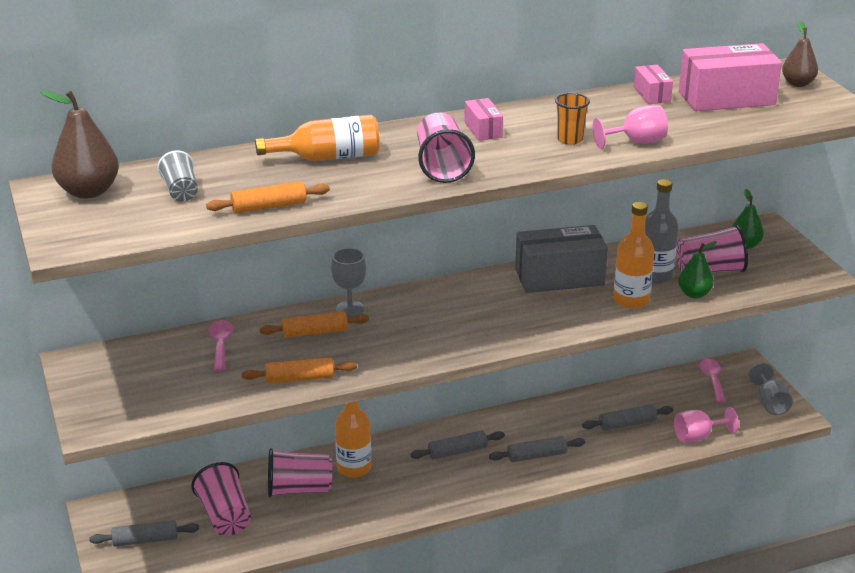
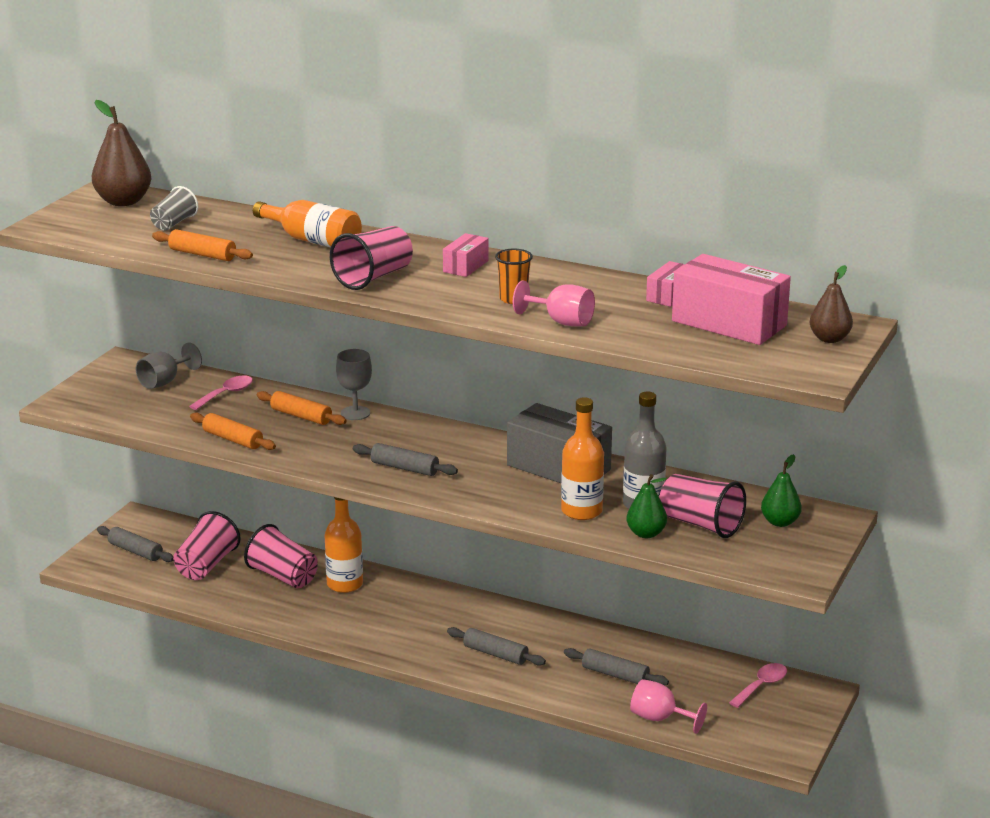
camera: 45 degrees right, 5 degrees down
grey rolling pin [410,430,505,459] -> grey rolling pin moved to [353,443,458,476]
grey goblet [748,363,793,415] -> grey goblet moved to [136,342,202,389]

